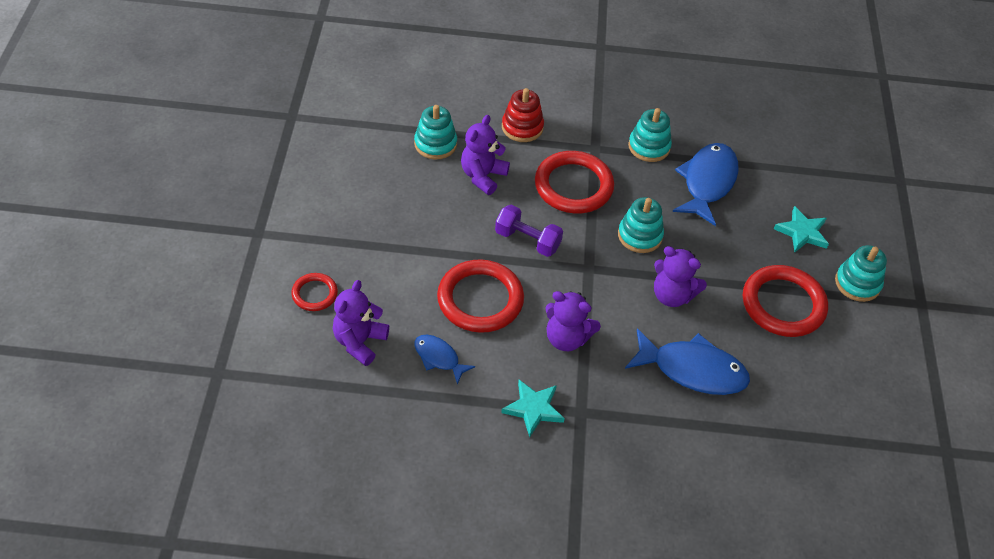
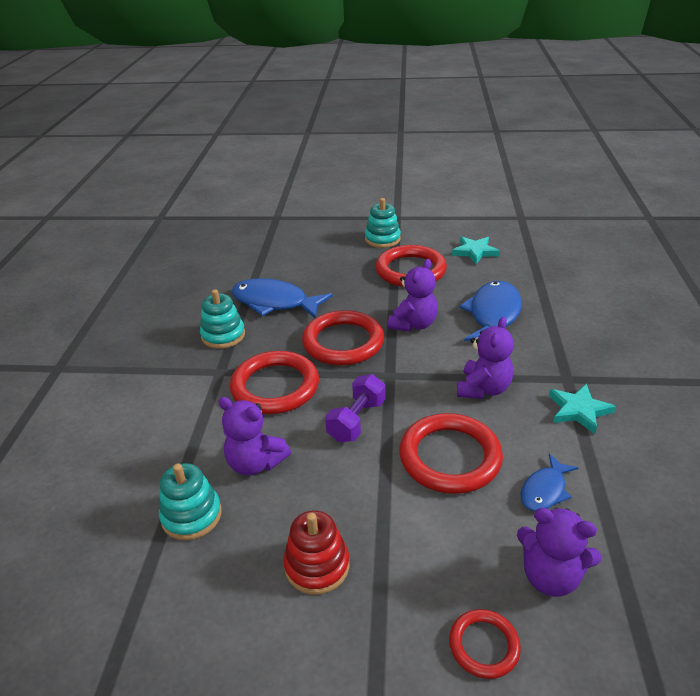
camera: 85 degrees left, 15 degrees down
red stacking toy [502,88,544,142] -> red stacking toy moved to [283,510,349,595]
turquoise stacking toy [618,197,664,253] -> red ring [302,310,384,365]
turquoise star [774,206,829,252] -> turquoise star moved to [452,237,500,264]

